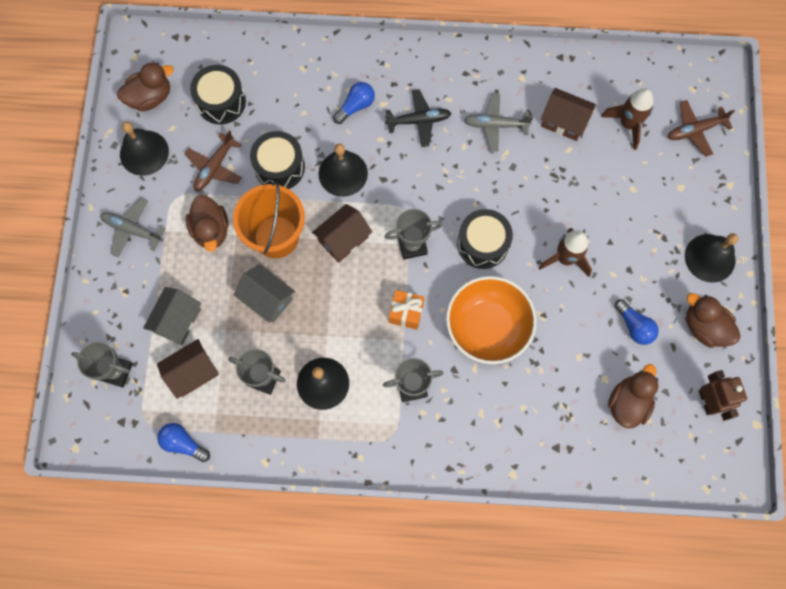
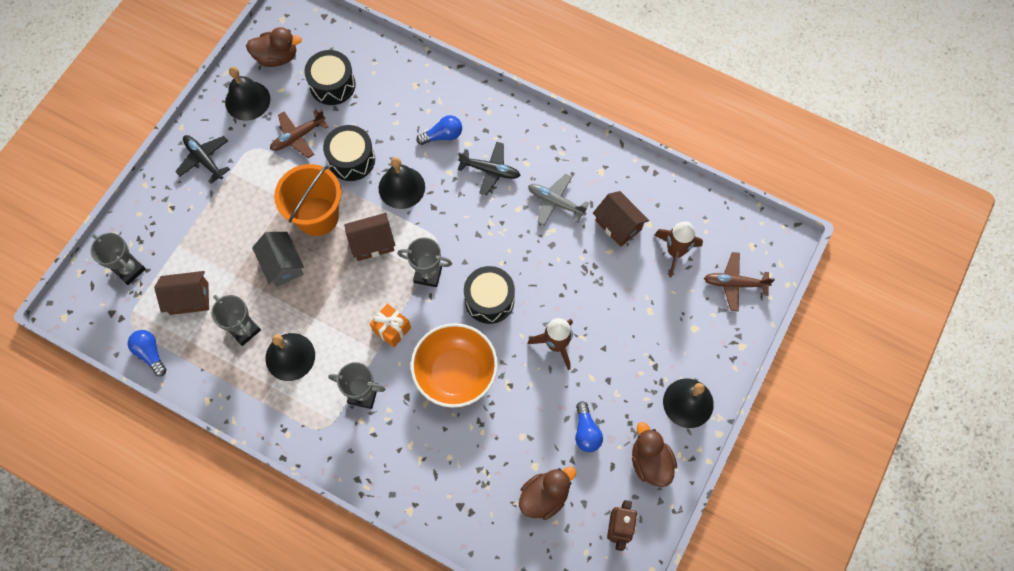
camera: 25 degrees right, 5 degrees down
grey plane [100,198,166,257] -> black plane [175,135,230,184]
grey house [143,287,201,345] -> none
brown duck [186,195,228,252] -> none

